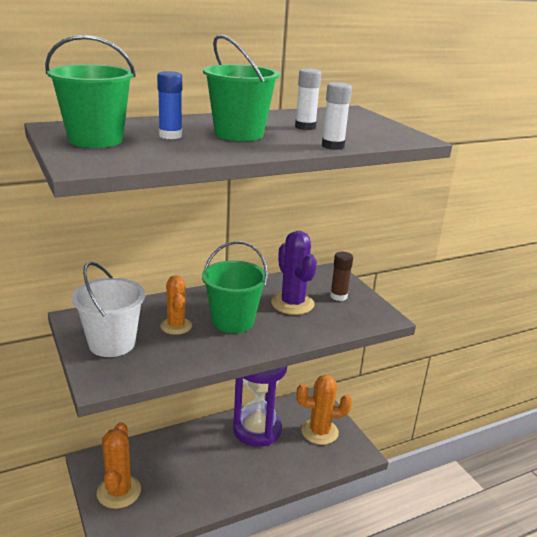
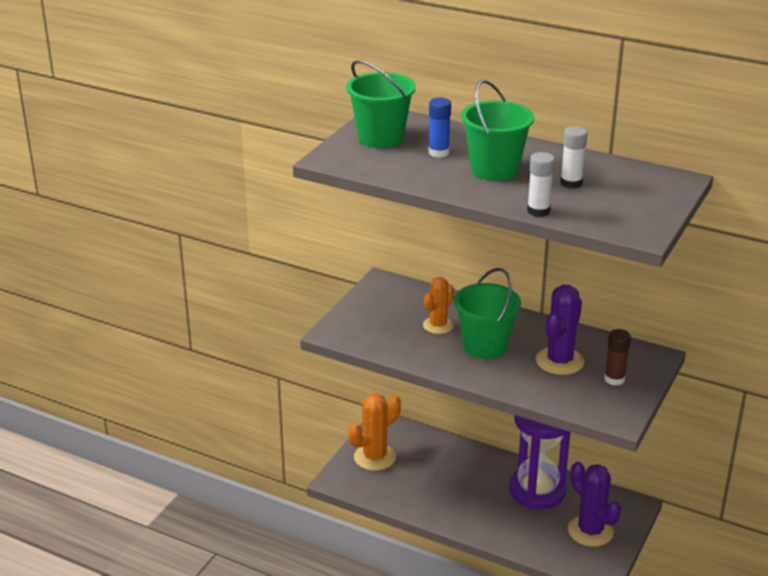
camera: 55 degrees right, 5 degrees up
white bucket [71,262,145,357] -> none
orange cactus [297,375,352,445] -> purple cactus [568,462,621,547]

